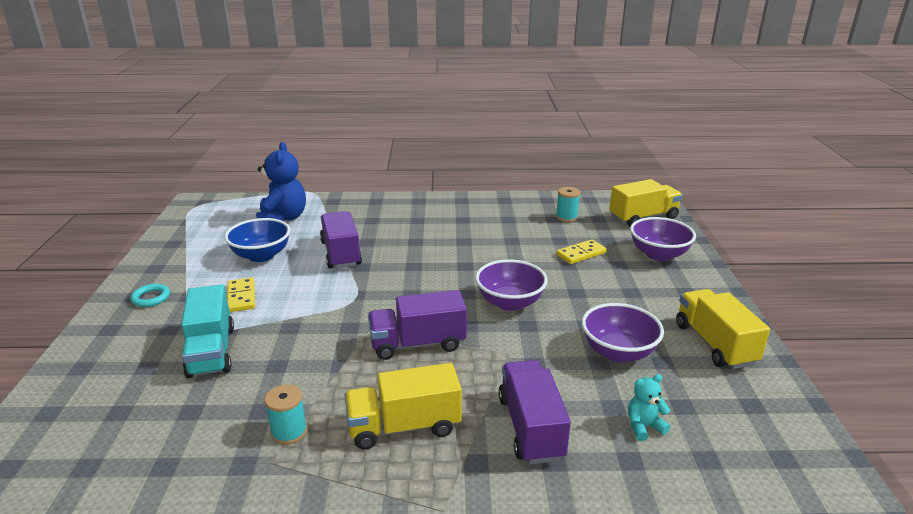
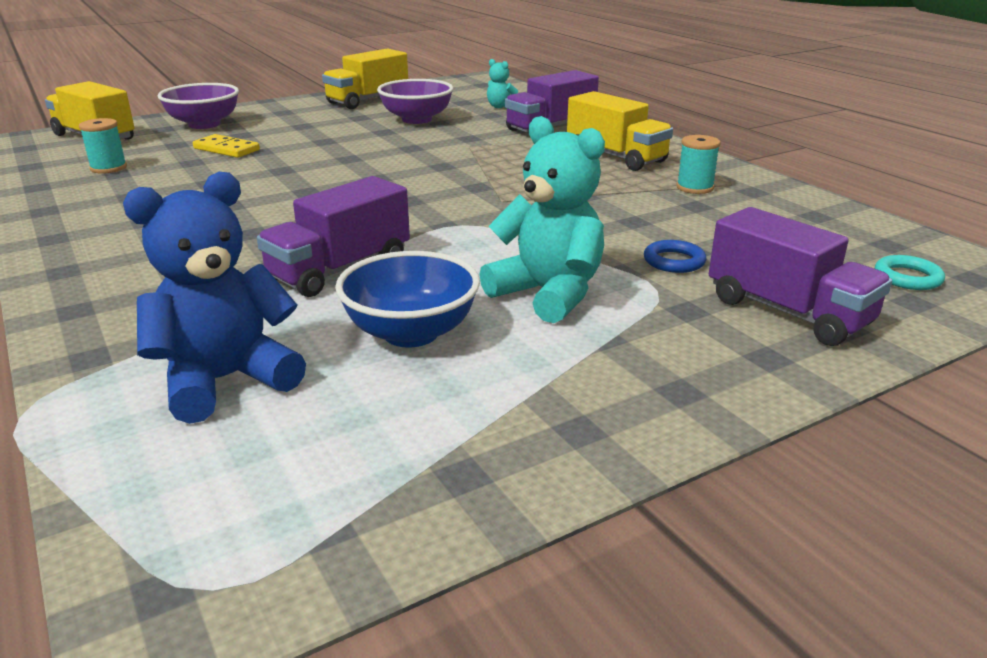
camera: 120 degrees left, 0 degrees up
turquoise ring [130,284,170,307] -> turquoise ring moved to [875,255,945,290]
turquoise truck [181,284,234,378] -> blue ring [644,240,706,273]
yellow domino [227,277,255,312] -> turquoise teddy bear [479,116,605,323]
purple truck [368,290,467,360] -> purple truck moved to [709,207,892,346]
purple bowl [475,259,548,311] -> none

